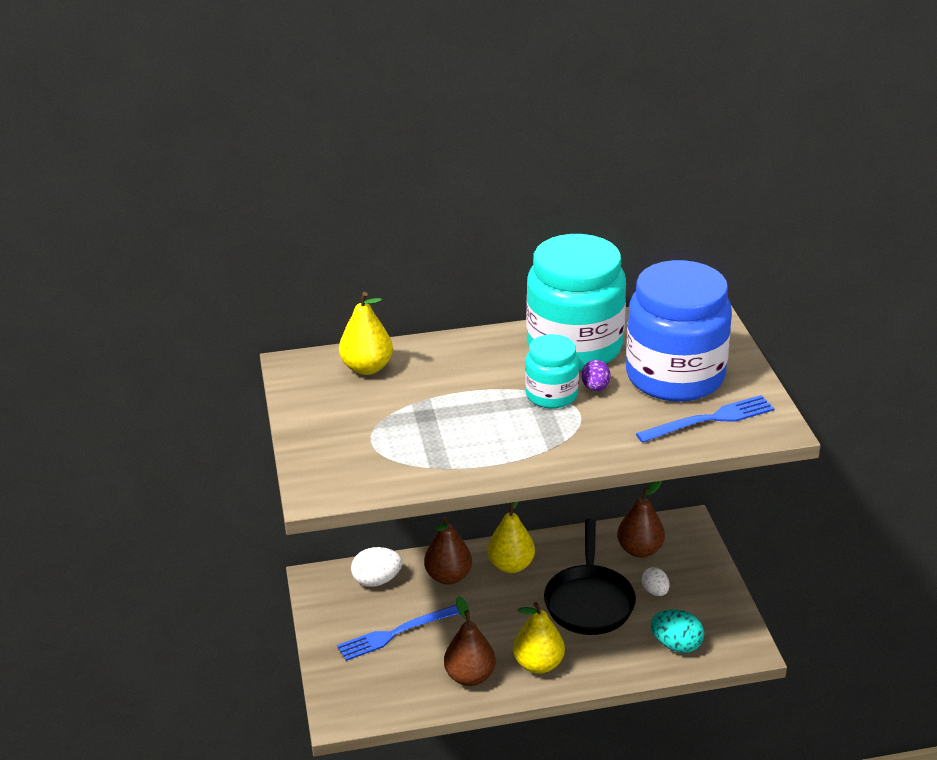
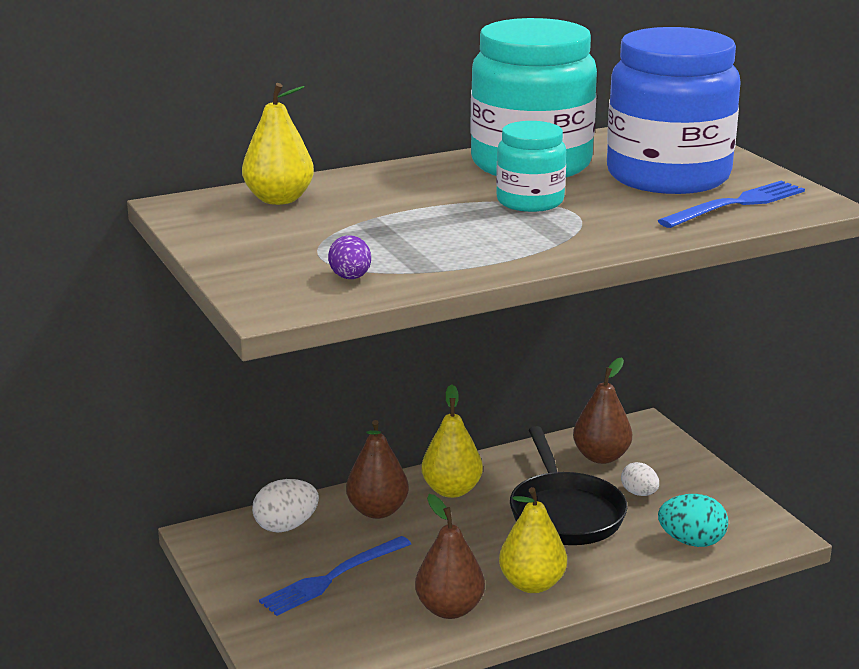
camera: 15 degrees left, 10 degrees down
purple egg [581,360,610,391] -> purple egg moved to [328,235,371,279]

